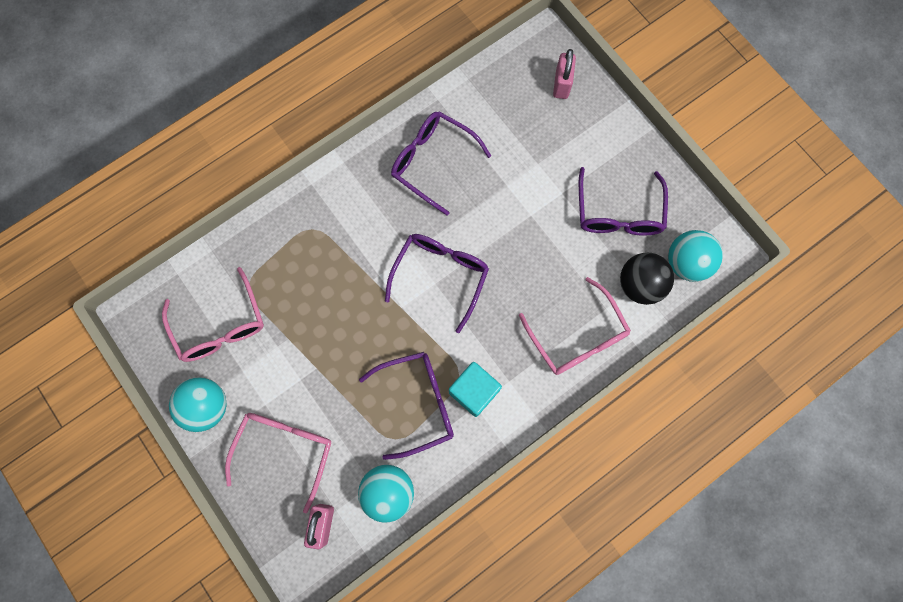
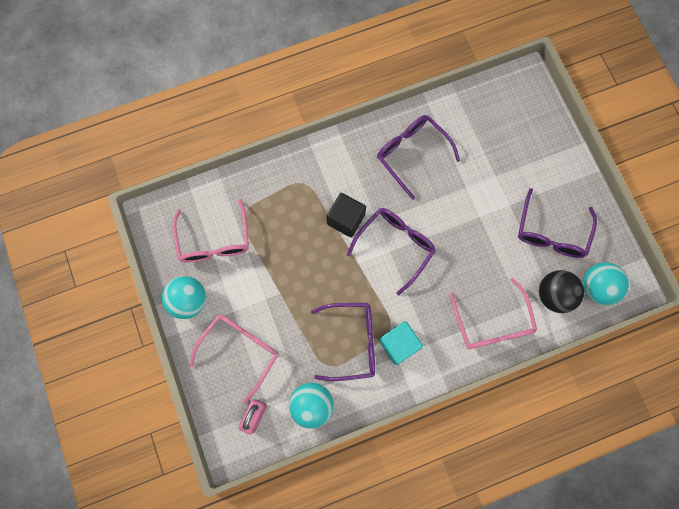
camera: 15 degrees right, 0 degrees up
pink padlock [553,49,576,99] -> none
none -> black cube [326,193,366,237]

